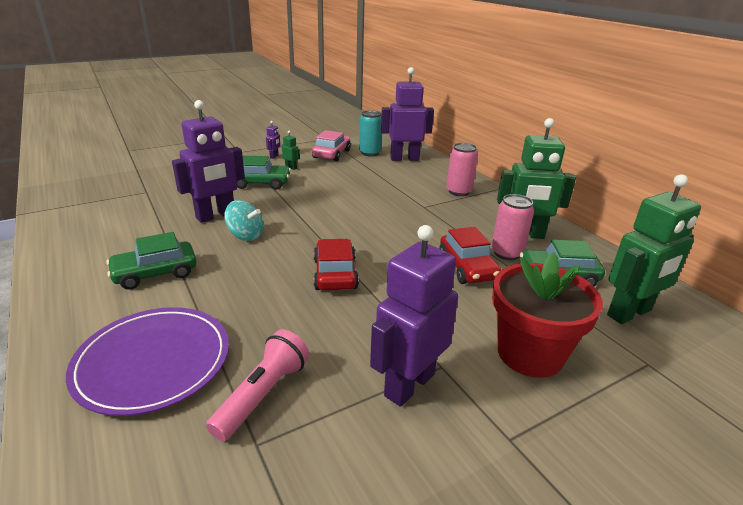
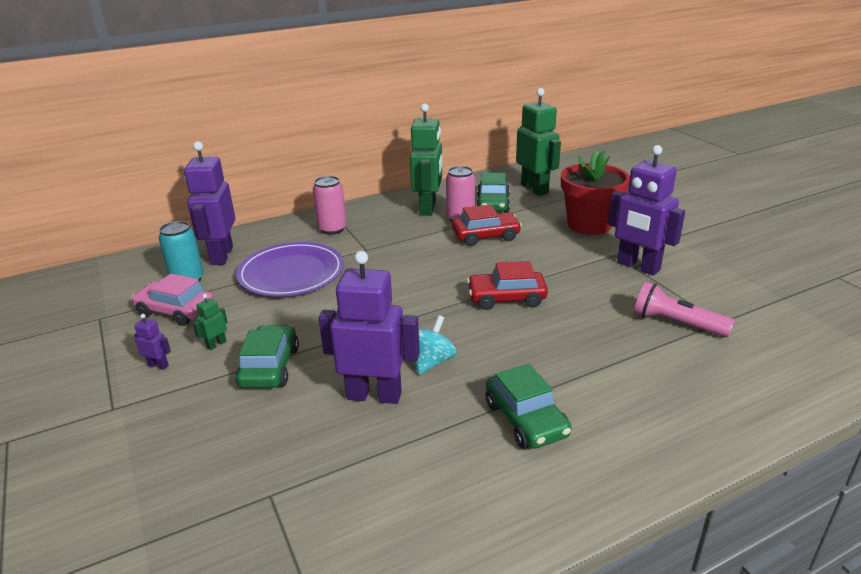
camera: 85 degrees left, 0 degrees up
purple plate [66,307,229,416] -> purple plate moved to [236,242,344,297]
purple robot [172,100,245,223] -> purple robot turned 45 degrees counterclockwise [319,251,420,404]

